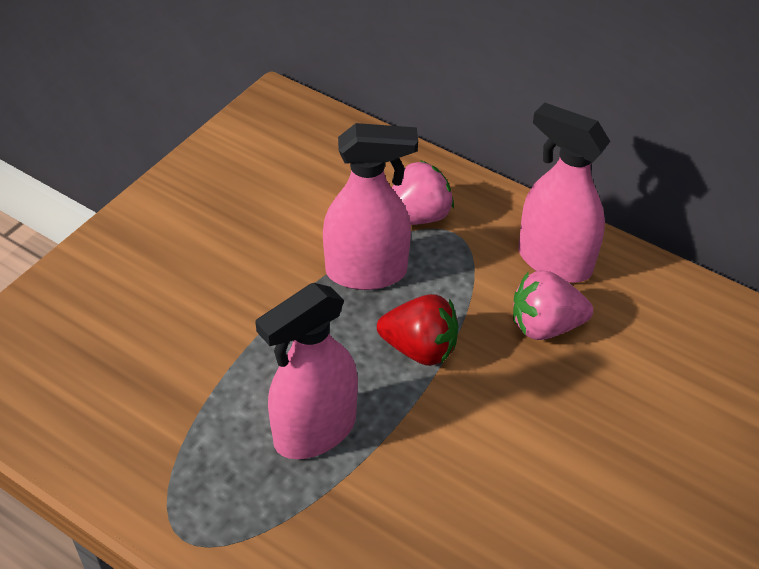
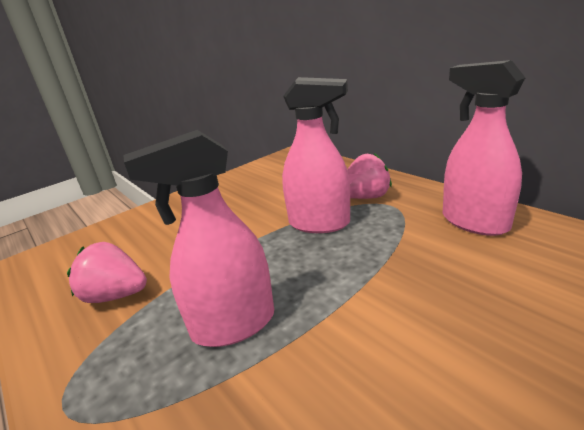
camera: 20 degrees right, 20 degrees down
red strawberry [377,294,459,366] -> none
pink strawberry [513,270,593,340] -> pink strawberry moved to [67,242,147,303]

